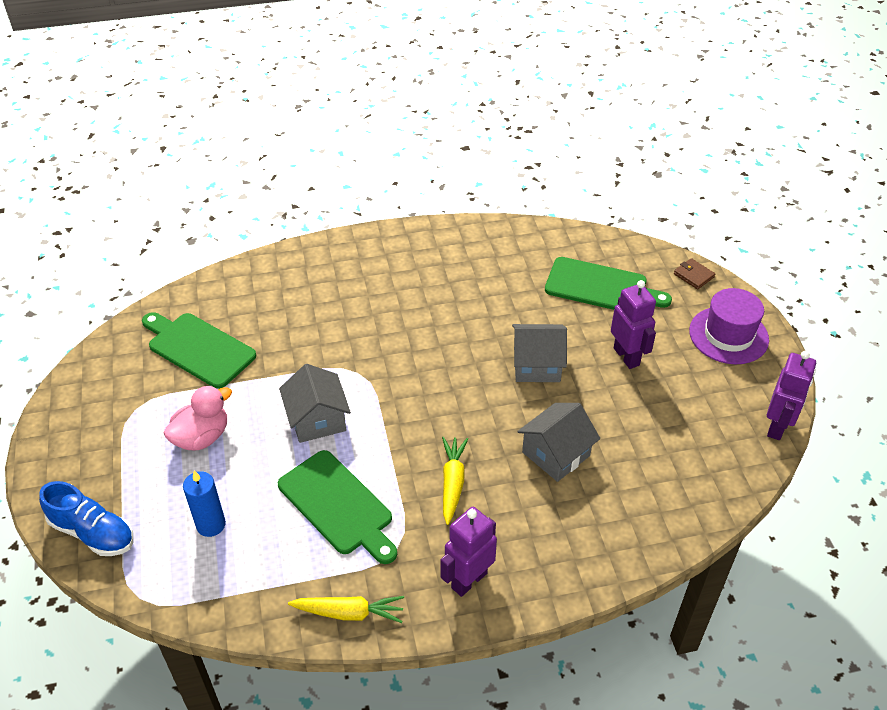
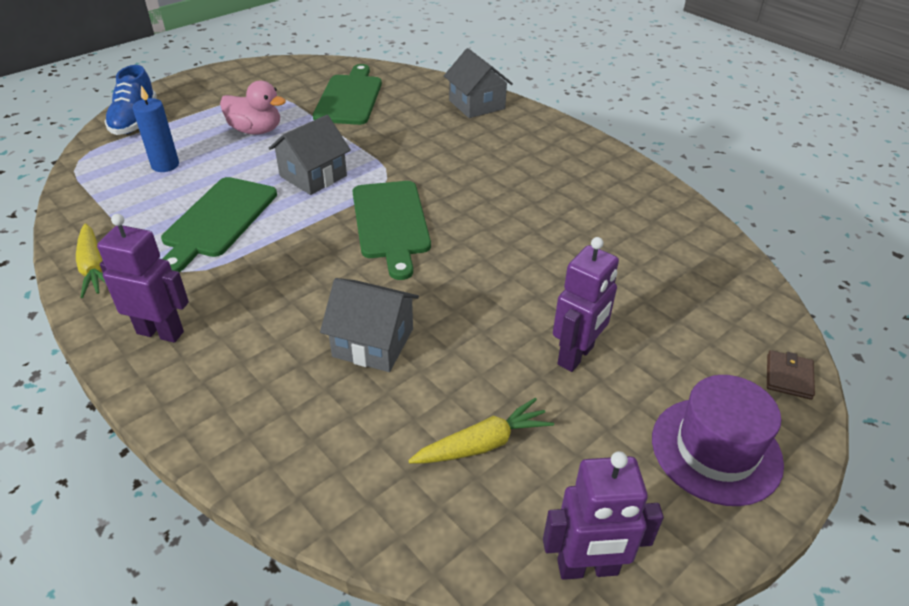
camera: 60 degrees right, 5 degrees down
yellow carrot [442,437,468,525] -> yellow carrot moved to [408,398,554,463]
grey house [512,324,567,382] -> grey house moved to [444,48,513,118]
green cutting board [545,257,672,310] -> green cutting board moved to [353,181,431,280]

